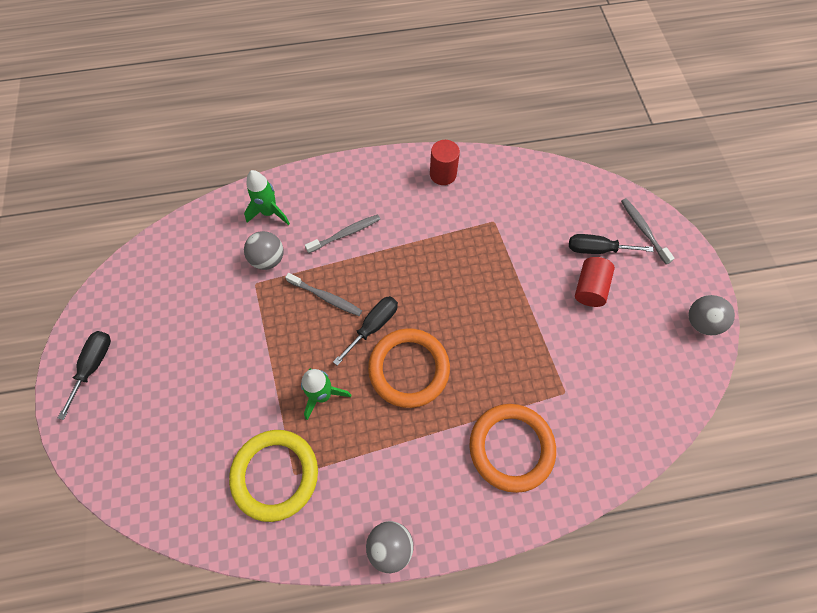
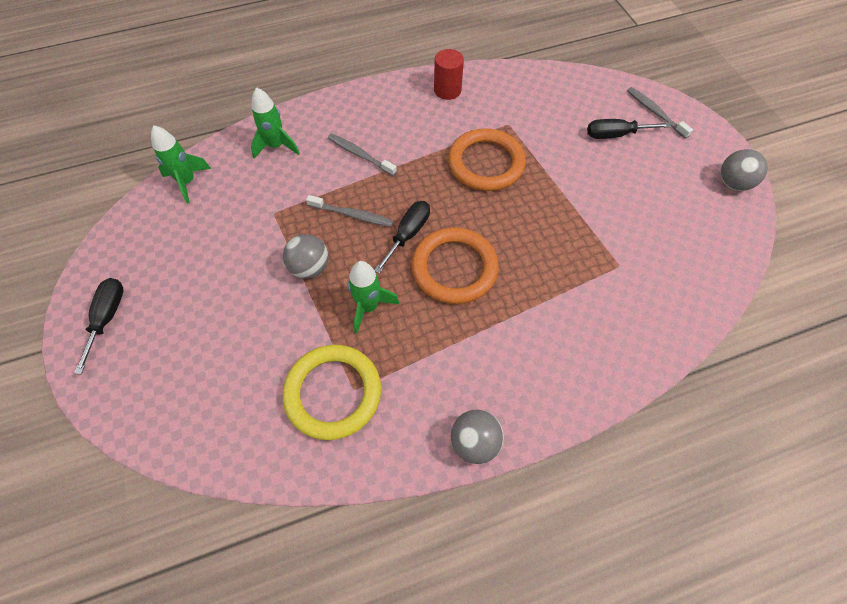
camera: 10 degrees left, 5 degrees down
grey ball [244,231,283,270] -> grey ball moved to [283,234,328,279]
grey toothbrush [305,214,380,253] -> grey toothbrush turned 105 degrees counterclockwise [328,133,397,176]
orange ring [469,404,556,493] -> orange ring moved to [448,128,526,191]
red cylinder [575,257,615,307] -> none
none -> green rocket [151,125,211,203]

